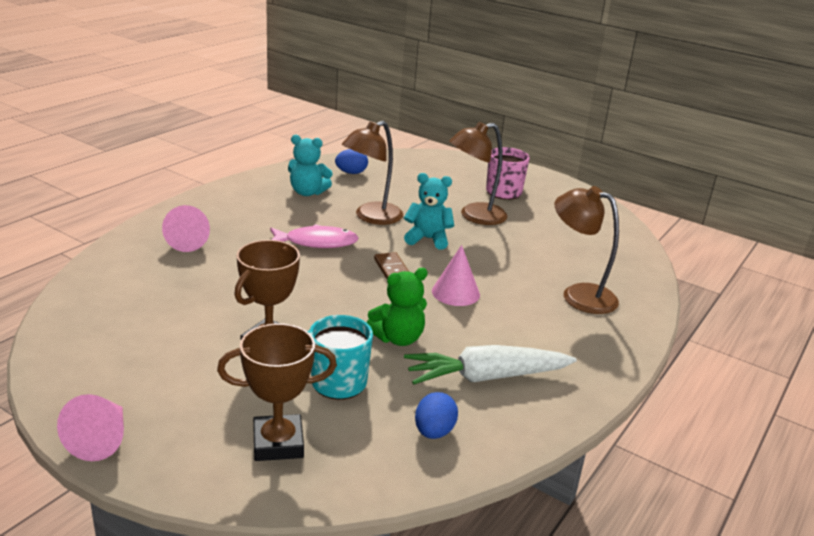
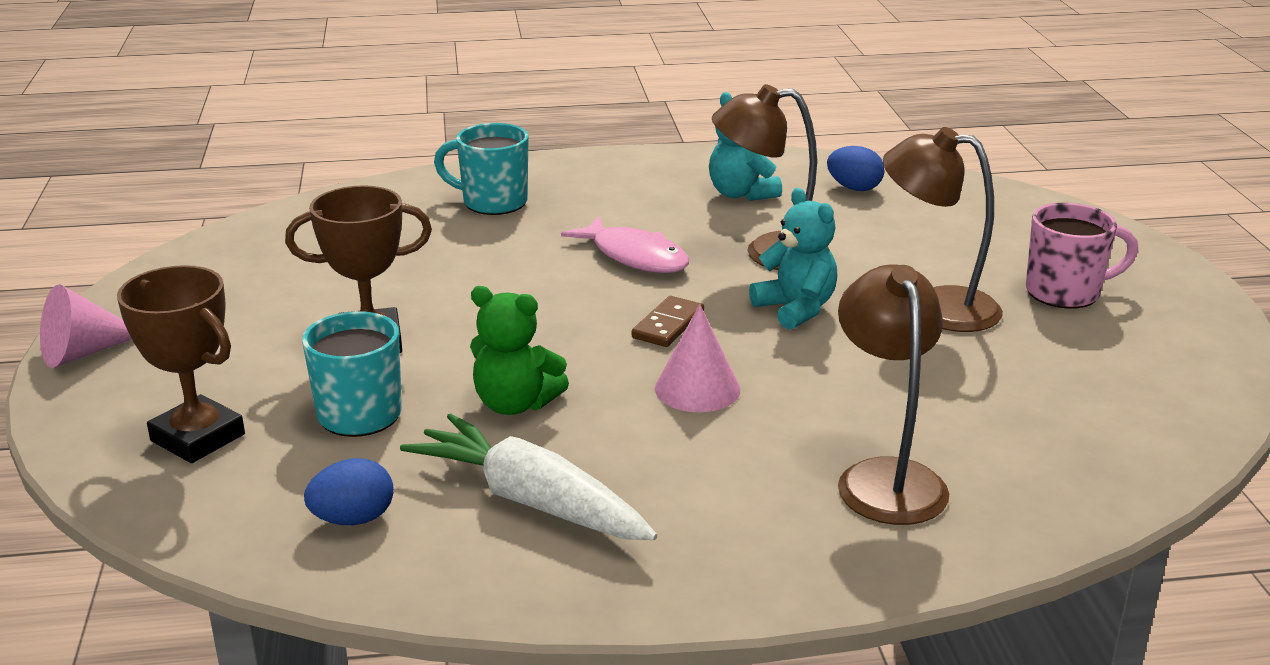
camera: 50 degrees right, 0 degrees up
pink cone [162,205,210,252] -> turquoise mug [434,123,529,215]

